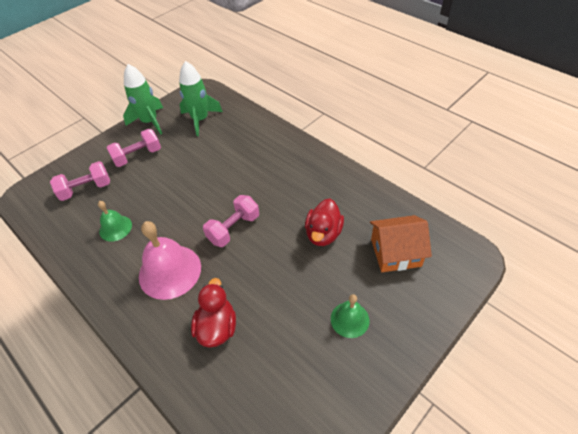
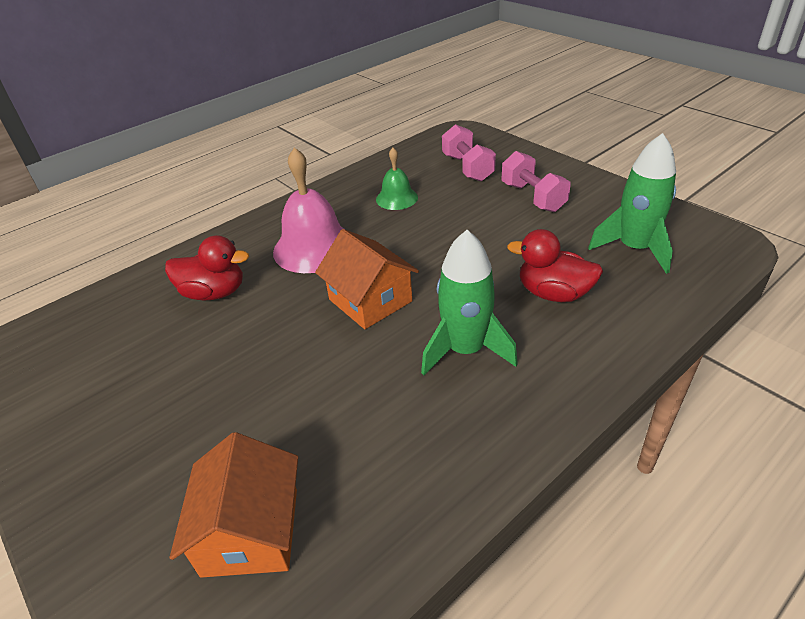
camera: 95 degrees right, 10 degrees down
green rocket [123,64,163,135] -> green rocket moved to [421,230,518,375]
pink dumbbell [203,195,259,247] -> orange house [315,229,419,329]
red duck [305,199,344,246] -> red duck moved to [507,229,603,302]
green bell [331,294,370,338] -> none

